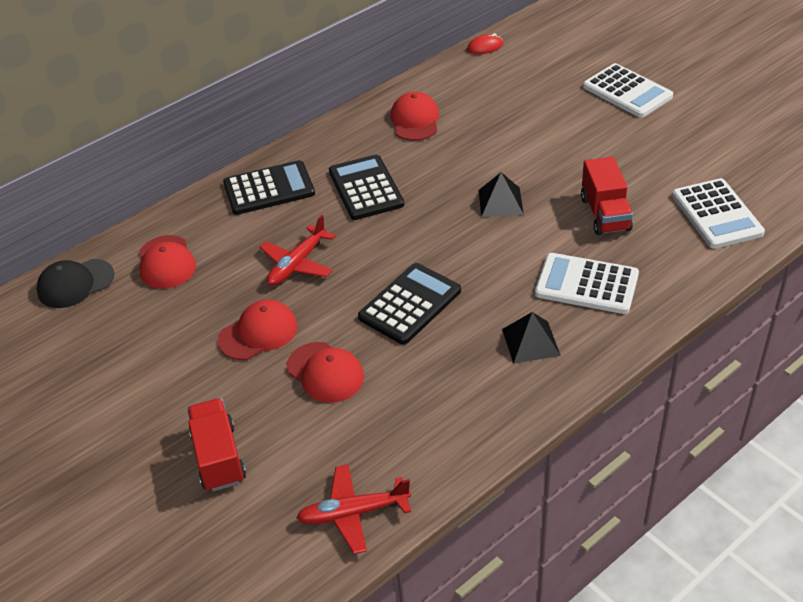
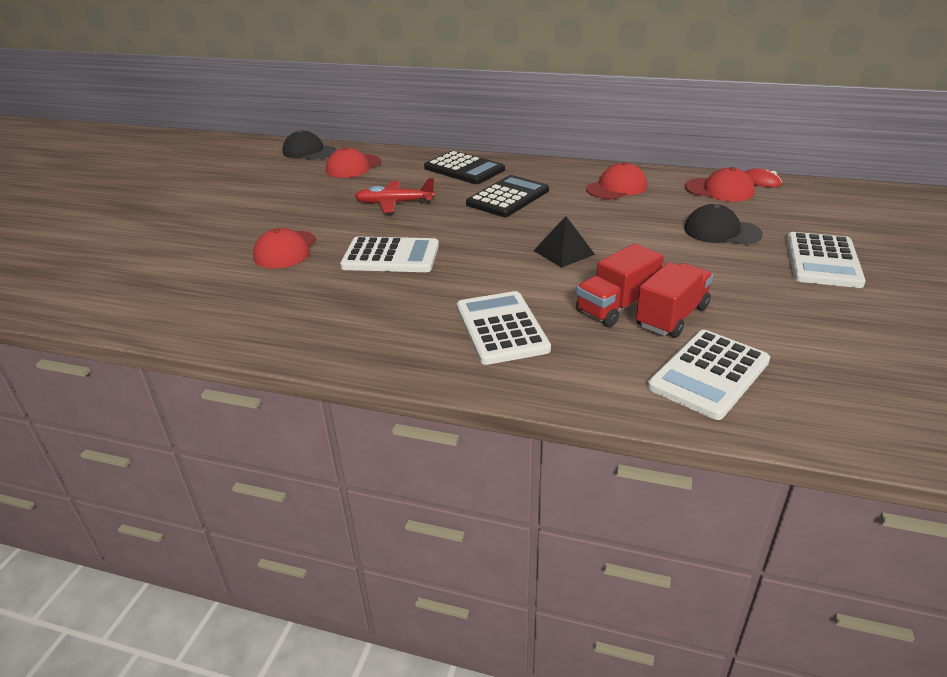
camera: 55 degrees right, 10 degrees down
red truck [187,398,246,491] -> red truck moved to [636,262,713,338]
red cap [218,300,298,360] -> red cap moved to [685,167,755,202]
red plane [297,464,411,554] -> none
black calculator [358,263,461,345] -> white calculator [340,237,439,272]
black pyramid [502,312,561,364] -> none
none -> black cap [684,204,763,245]

